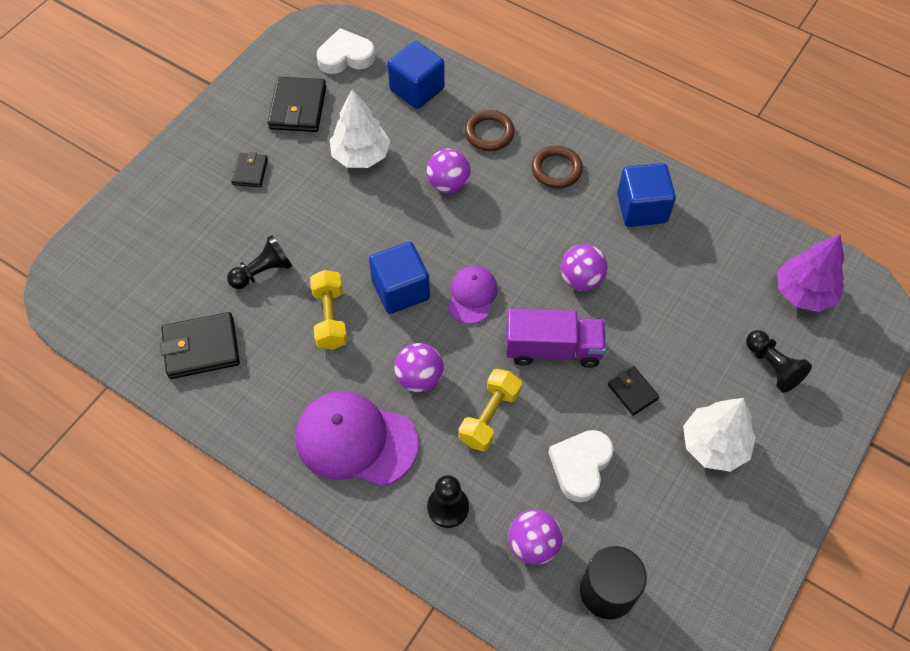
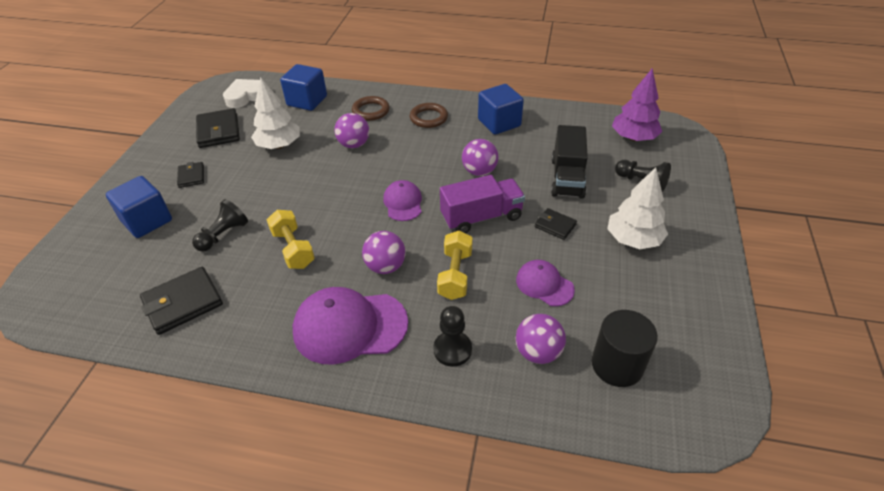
camera: 20 degrees left, 15 degrees down
blue cube [369,242,430,314] -> blue cube moved to [106,176,172,238]
white heart [548,430,614,502] -> purple cap [516,260,575,306]
none -> black truck [551,125,588,199]

